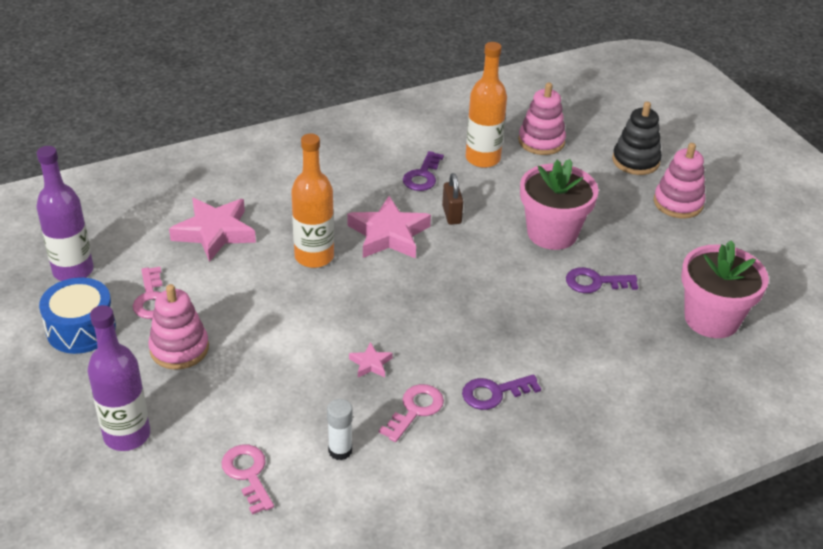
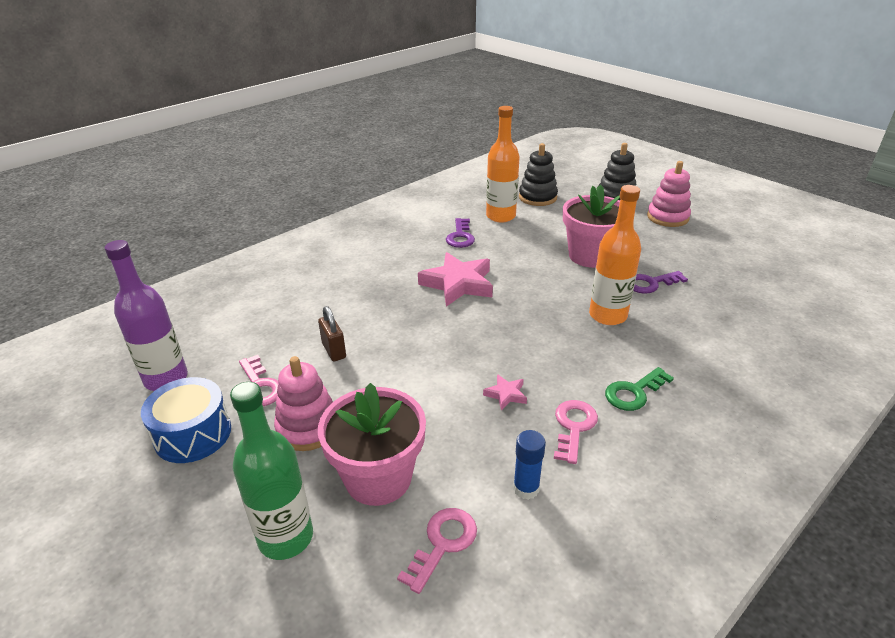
camera: 15 degrees left, 5 degrees down
purple bottle [87,305,150,451] -> green bottle [230,382,313,560]
pink star [169,198,256,262] -> none
pink key [221,444,274,515] -> pink key turned 75 degrees clockwise [397,508,477,594]
orange bottle [291,134,334,268] -> orange bottle moved to [589,185,641,325]
white glue stick [327,399,353,460] -> blue glue stick [513,430,546,500]
brown padlock [442,173,463,225] -> brown padlock moved to [318,306,346,361]
purple key [462,374,541,410] -> green key [605,367,674,411]
pink stacking toy [518,82,566,155] -> black stacking toy [519,143,558,206]
pink flower pot [681,240,769,338] -> pink flower pot moved to [318,383,426,506]

